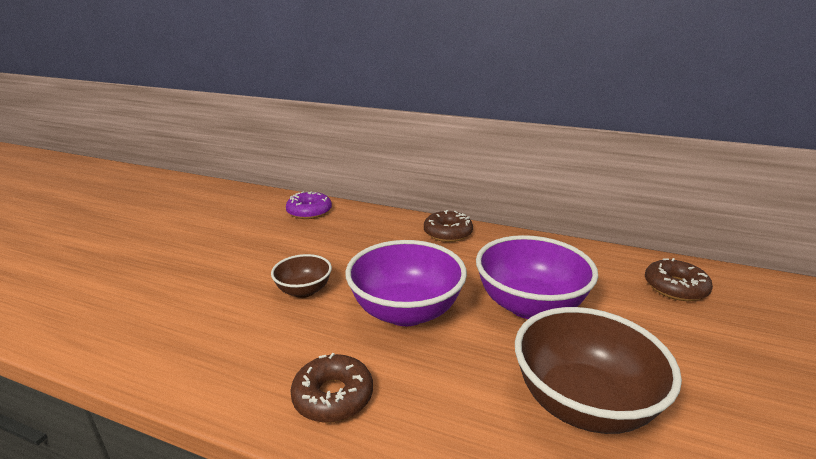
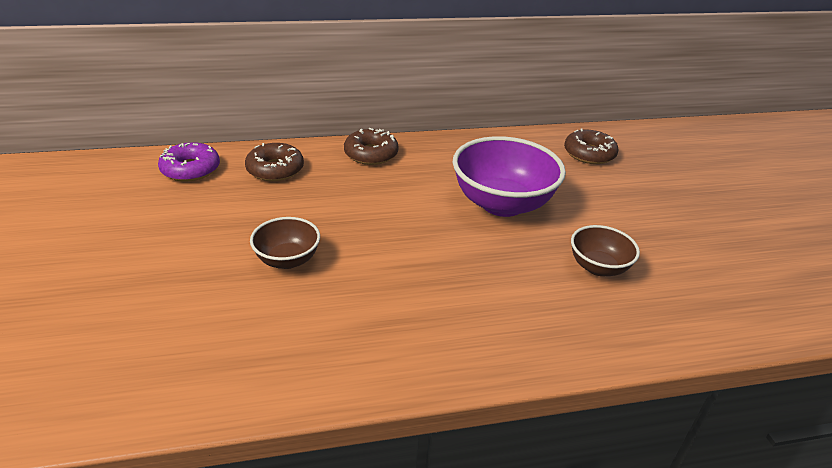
camera: 35 degrees left, 10 degrees up
brown donut [290,353,373,423] -> brown donut moved to [245,143,304,181]
purple bowl [345,240,467,326] -> none
brown bowl [515,307,682,434] -> brown bowl [571,225,640,276], size x0.54

